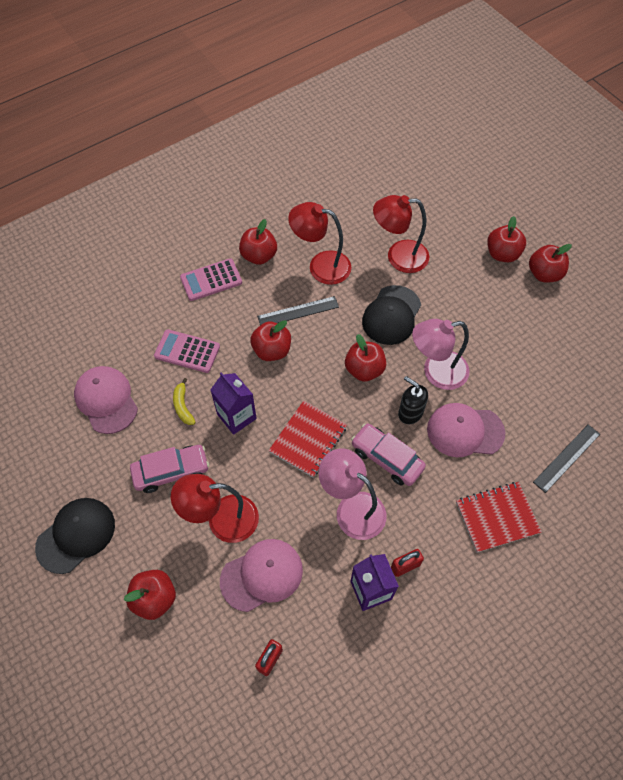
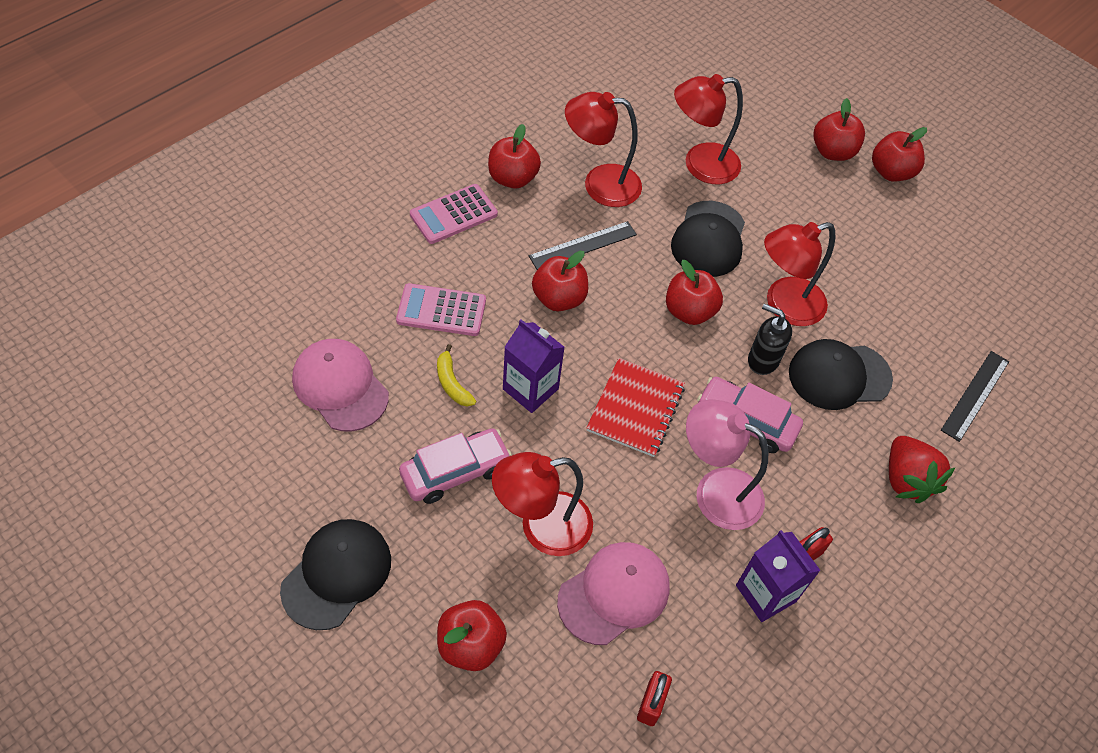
camera: 15 degrees left, 5 degrees down
pink lamp [412,319,470,390] -> red lamp [764,222,835,326]
pink cap [427,403,506,457] -> black cap [789,339,893,410]
red notebook [456,482,542,553] -> red strawberry [889,436,956,503]

